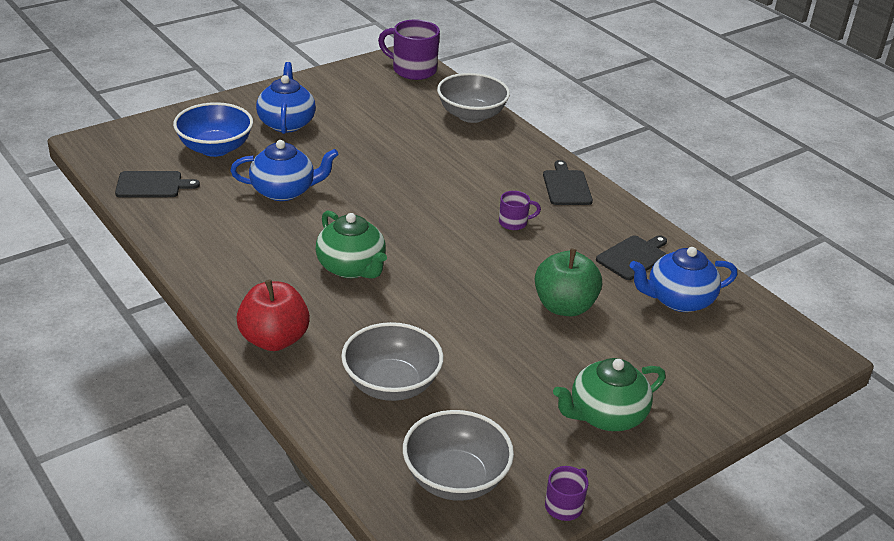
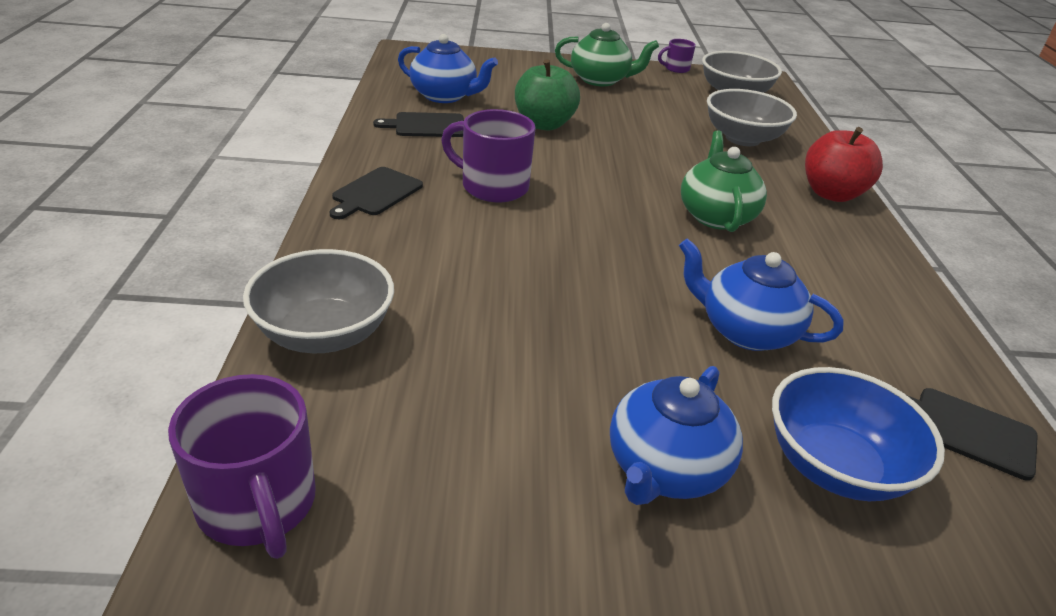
camera: 145 degrees left, 0 degrees up
purple mug [499,191,541,230] -> purple mug [441,109,536,202], size x1.86

